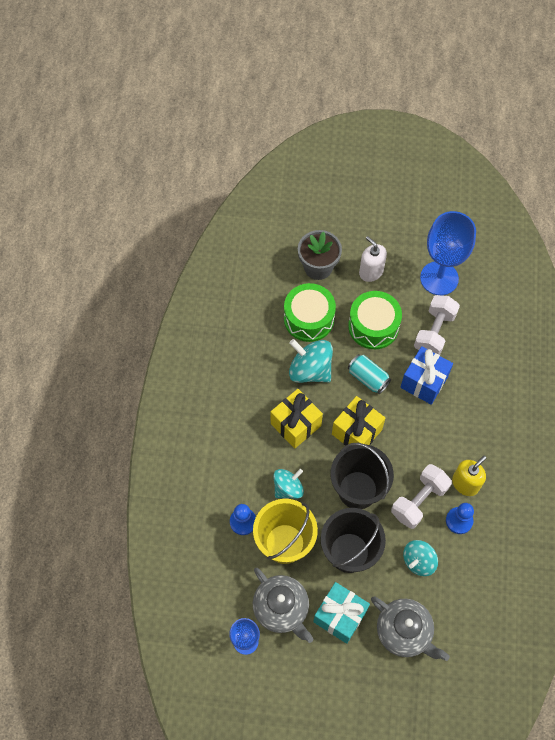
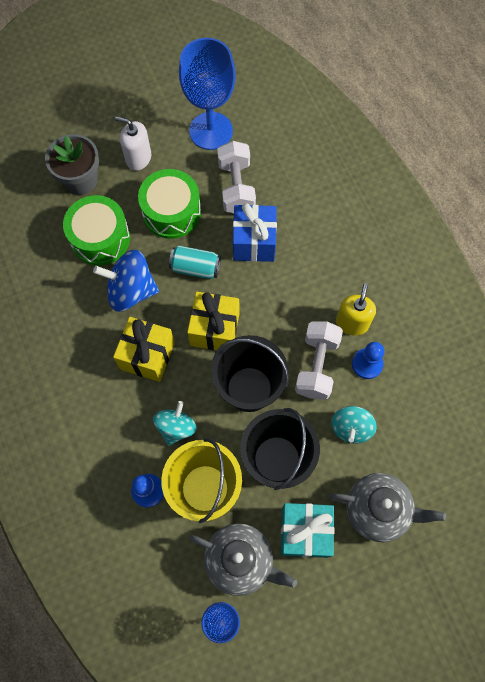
camera: 30 degrees left, 5 degrees up
turquoise spinning top [289,339,333,383] -> blue spinning top [93,250,159,312]

